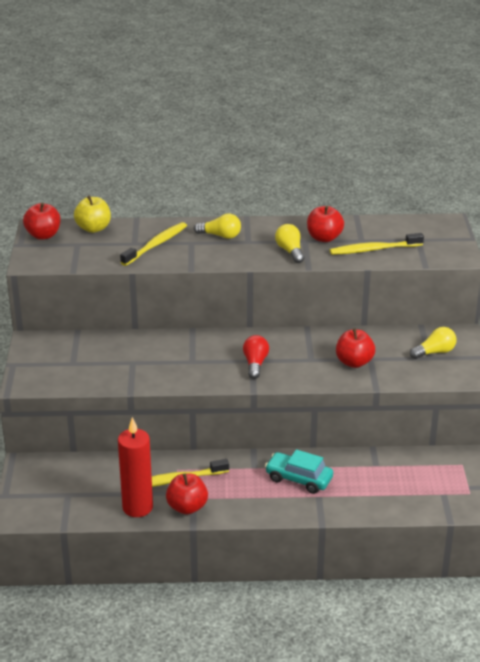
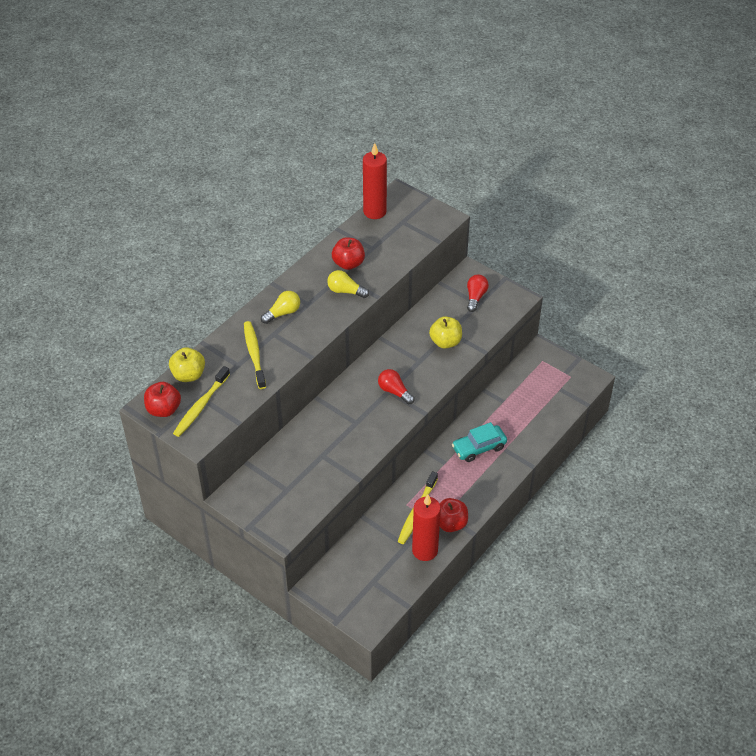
camera: 50 degrees left, 15 degrees up
yellow toothbrush [330,233,424,255] -> yellow toothbrush moved to [173,366,230,437]
red apple [336,328,375,368] -> yellow apple [429,316,462,348]
yellow light bulb [410,327,457,359] -> red light bulb [467,275,489,312]
none -> red candle [363,143,387,219]

